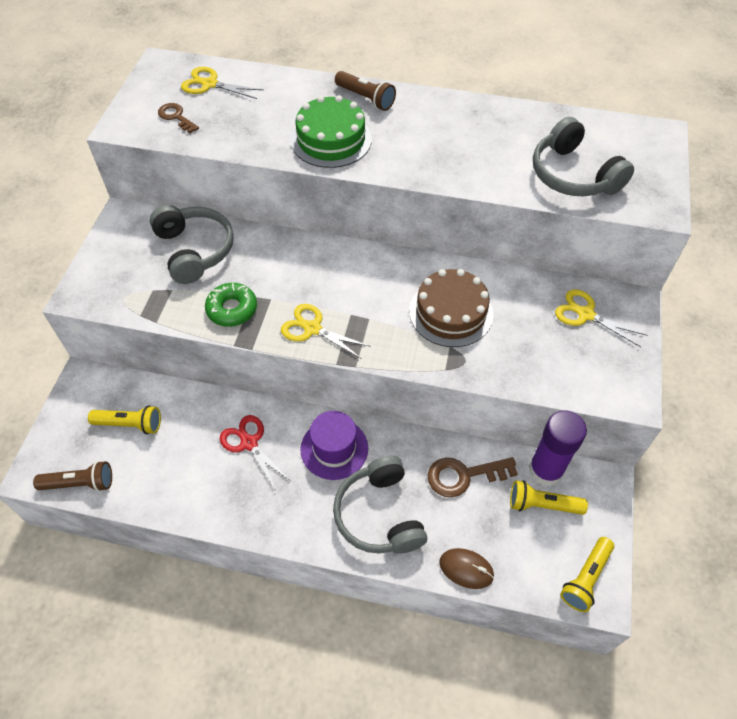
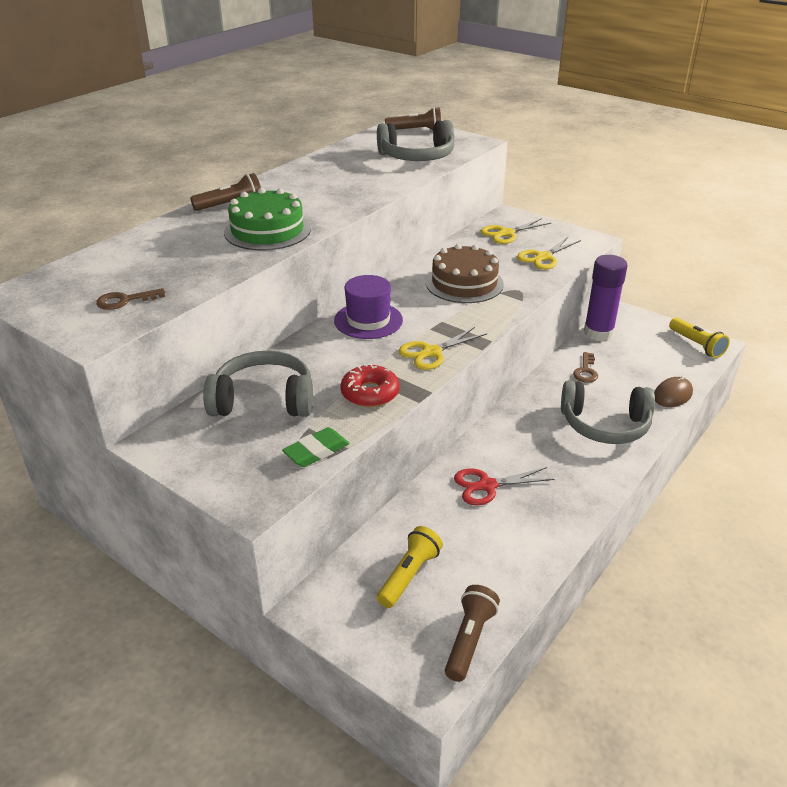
camera: 65 degrees left, 20 degrees down
yellow scissors [181,67,264,99] -> yellow scissors moved to [517,237,581,270]
green donut [205,283,257,327] -> red donut [340,364,399,407]
purple hat [301,411,368,480] -> purple hat moved to [334,275,403,339]
brown key [427,457,518,497] -> brown key [573,352,598,383], size x0.63
yellow flashlight [510,480,588,515] -> none
none -> green eraser [282,427,350,467]
none -> brown flashlight [385,107,441,130]

